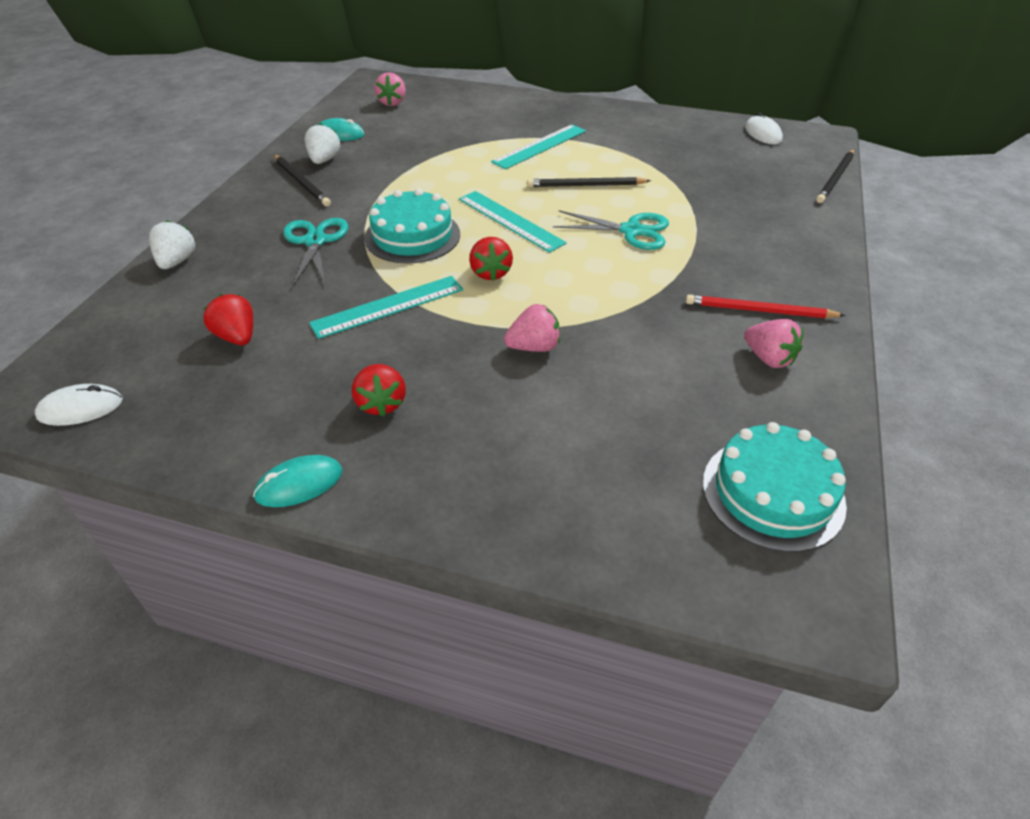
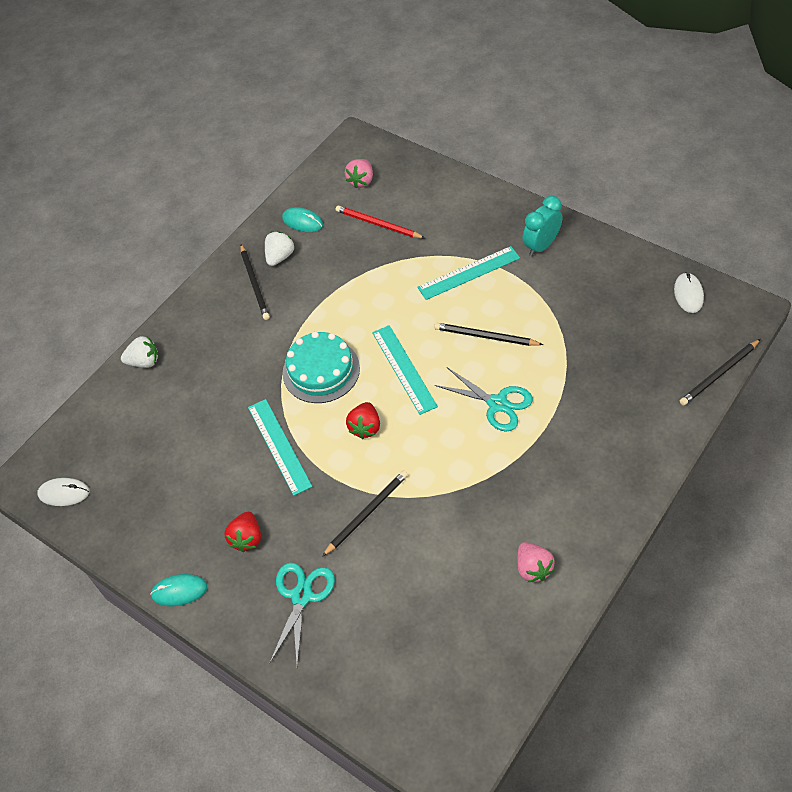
camera: 25 degrees right, 10 degrees up
white strawberry [149,220,195,269] -> white strawberry turned 60 degrees clockwise [121,336,159,368]
red strawberry [203,294,253,345] -> none
turquoise scissors [283,218,348,286] -> turquoise scissors moved to [270,563,335,665]
turquoise ruler [309,276,463,339] -> turquoise ruler turned 75 degrees clockwise [248,399,312,496]
pink strawberry [504,304,560,352] -> black pencil [322,470,408,557]
red pencil [686,294,846,318] -> red pencil moved to [336,205,425,238]
turquoise cake [703,422,847,552] -> none
none -> turquoise clock [522,196,562,257]

